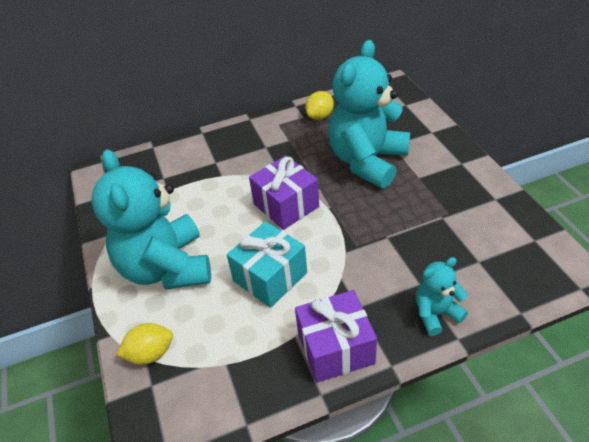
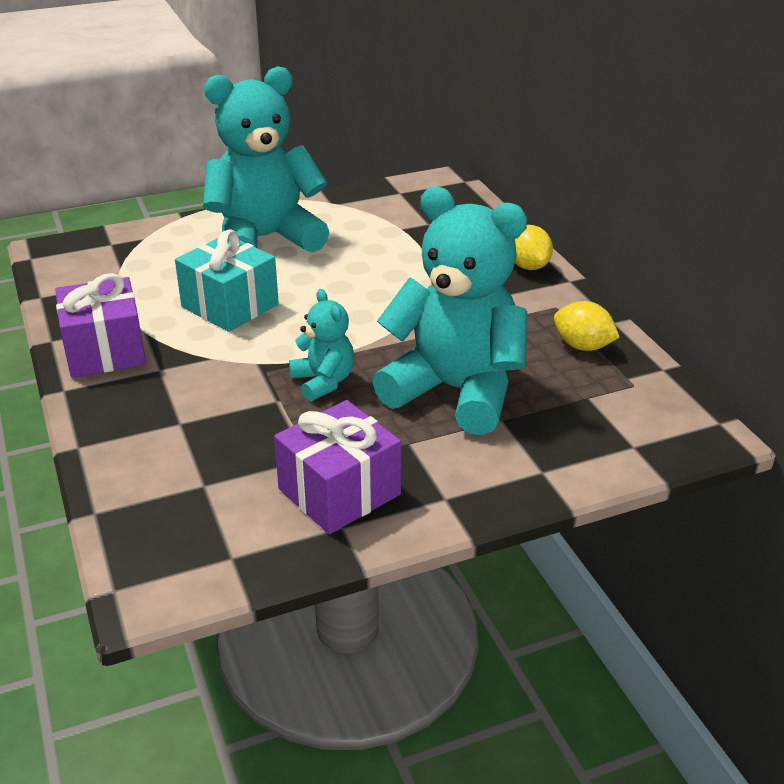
camera: 85 degrees right, 10 degrees down
yellow lemon [116,323,173,365] -> yellow lemon moved to [515,225,553,270]
purple gift [249,156,319,230] -> purple gift moved to [274,400,401,534]
turquoise teddy bear [416,257,468,336] -> turquoise teddy bear moved to [289,289,354,401]

